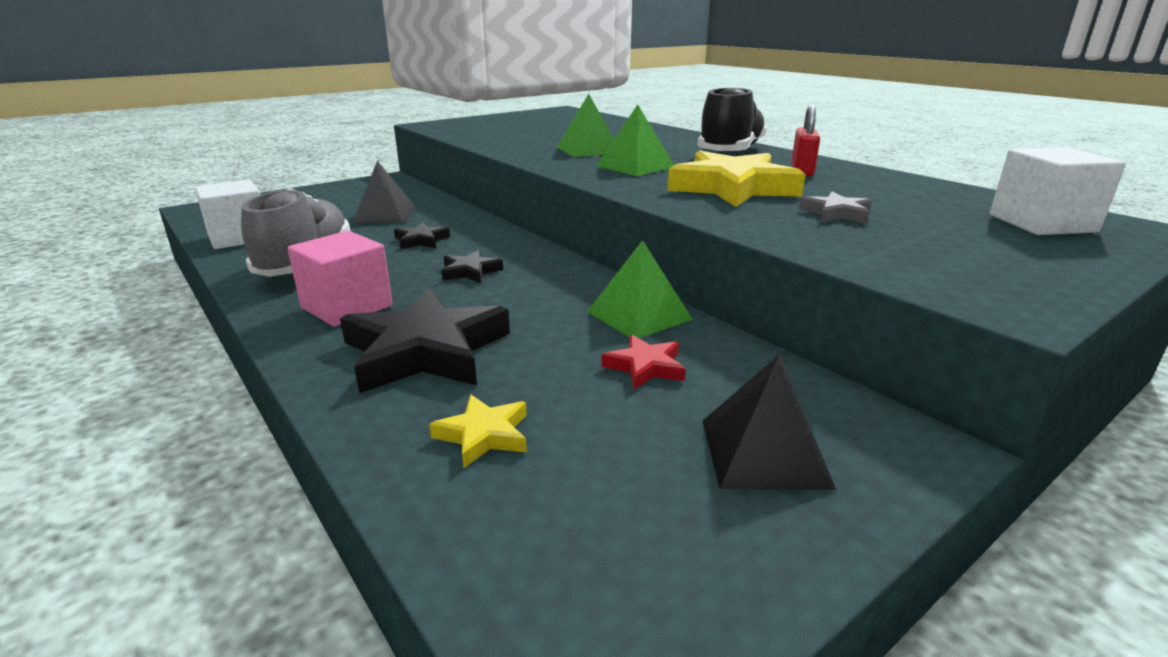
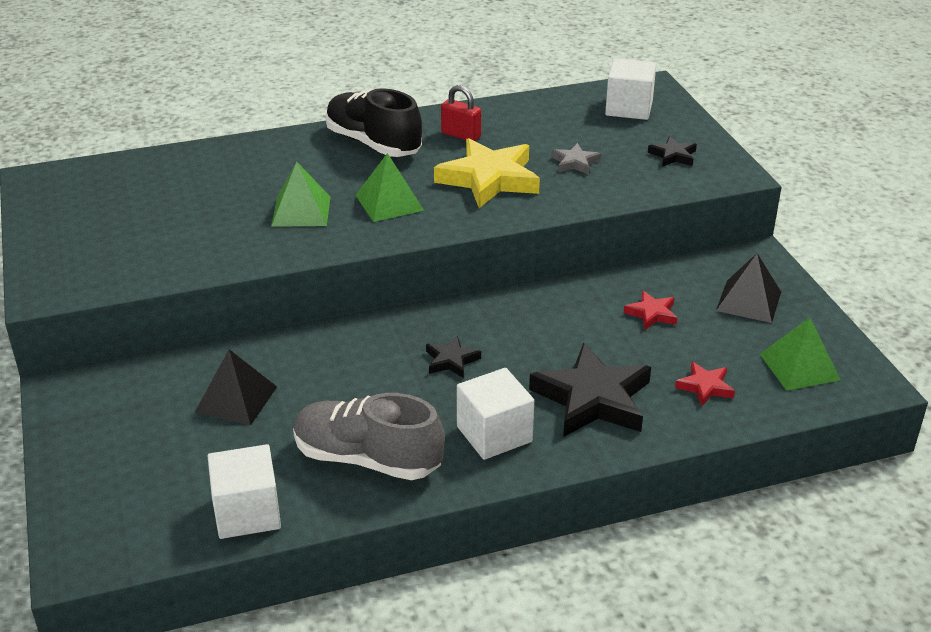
camera: 70 degrees left, 10 degrees up
pink cube [287,231,393,327] -> white cube [457,368,534,460]
black star [394,222,450,249] -> black star moved to [648,136,697,167]
yellow star [429,395,527,468] -> red star [675,362,735,406]
green pyramid [587,240,693,338] -> green pyramid moved to [760,318,841,391]

